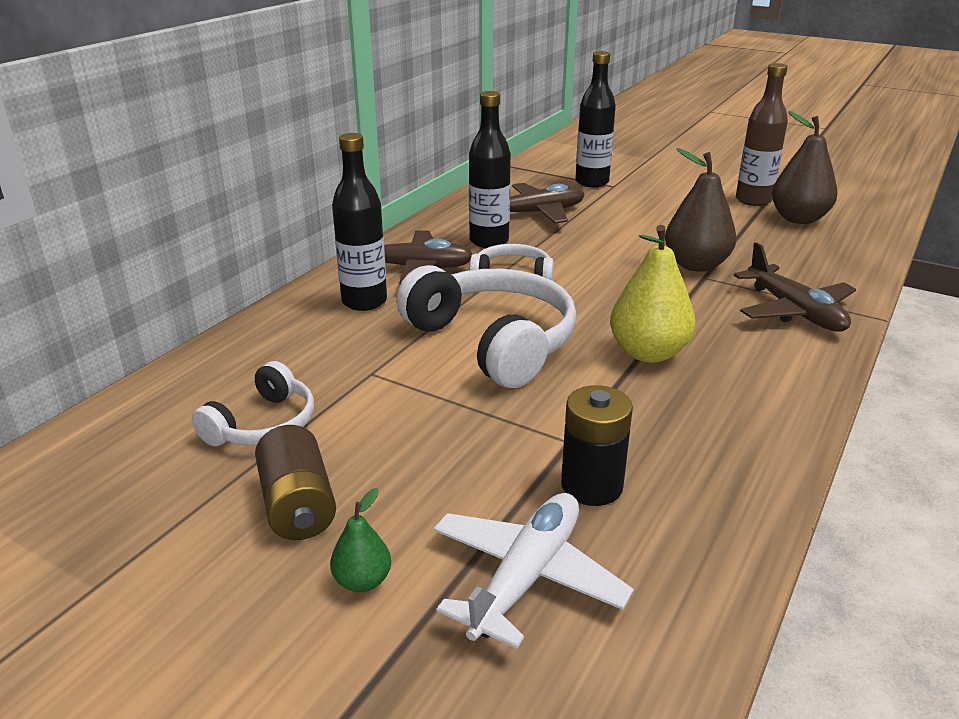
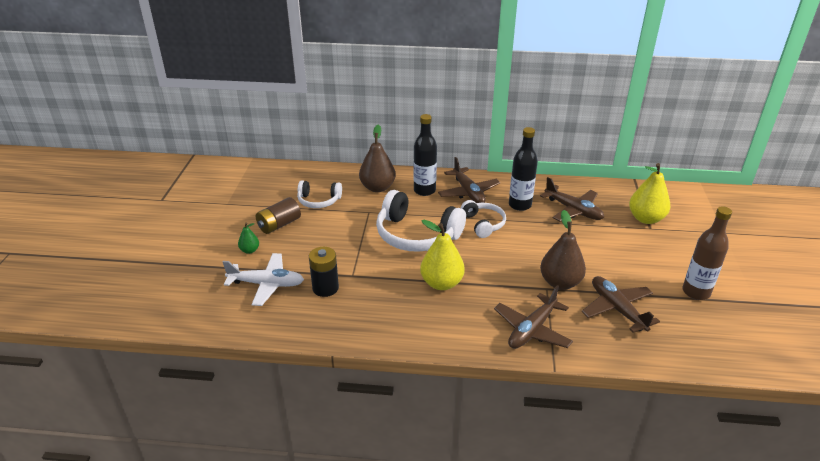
camera: 65 degrees right, 5 degrees up
white headphones [396,265,577,388] -> white headphones turned 90 degrees clockwise [376,190,466,252]
black bottle [575,51,616,187] -> yellow pear [629,163,670,224]
brown pear [772,111,838,224] -> brown pear moved to [359,125,396,192]
none -> brown plane [582,276,660,333]

